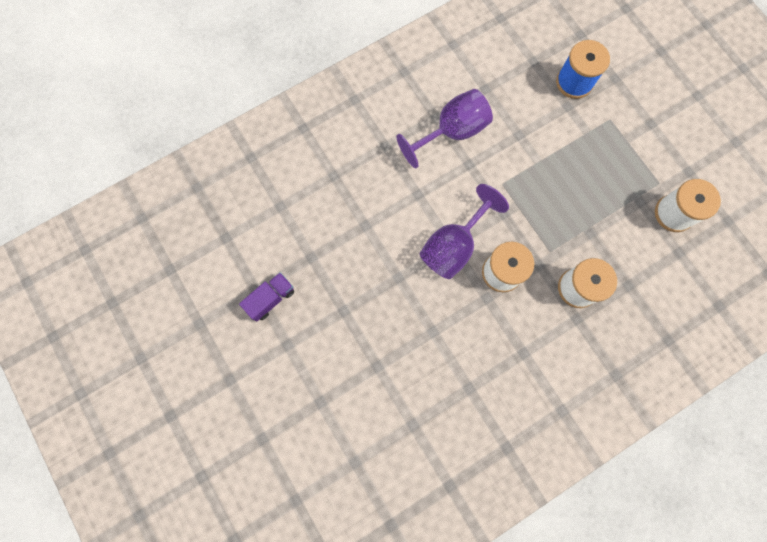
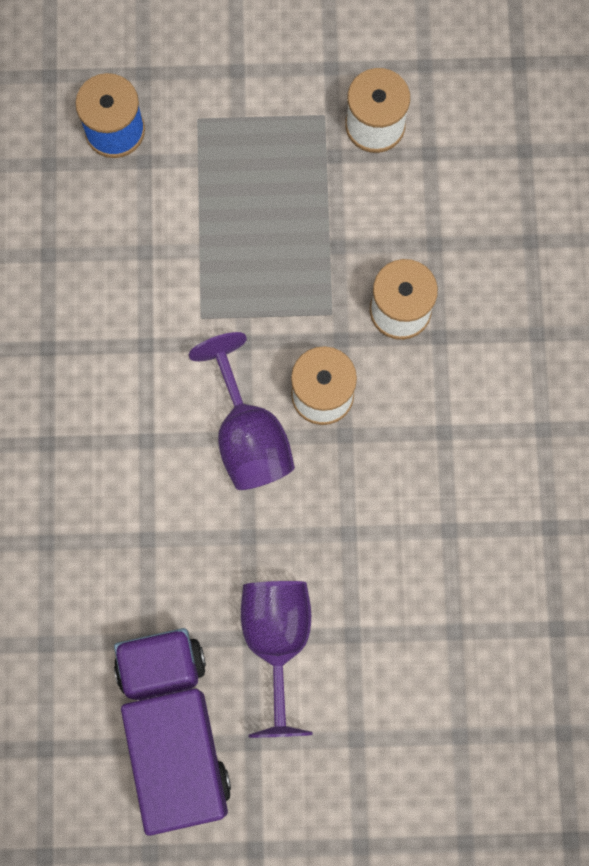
camera: 60 degrees left, 0 degrees up
purple truck [239,272,294,321] -> purple truck [114,628,231,836], size x2.31
purple goblet [396,89,493,168] -> purple goblet moved to [241,581,313,738]

